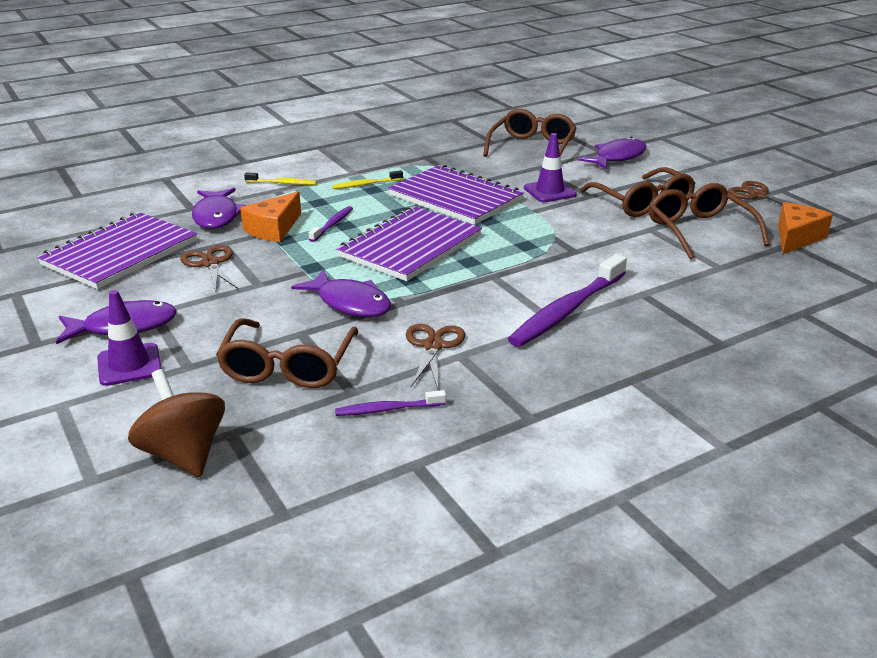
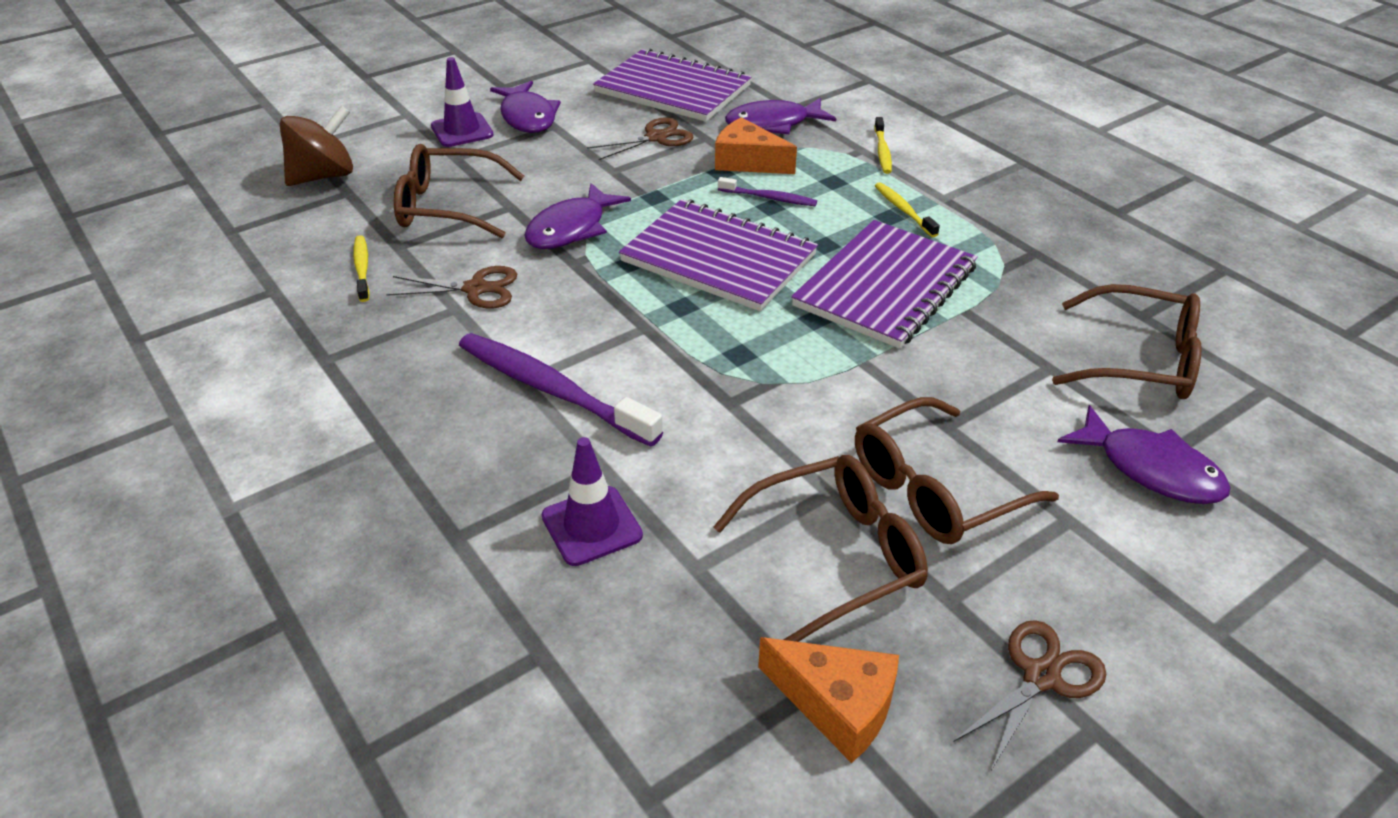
camera: 85 degrees right, 10 degrees up
purple toothbrush [335,390,446,416] -> yellow toothbrush [353,235,370,302]
purple traffic cone [524,133,577,202] -> purple traffic cone moved to [542,437,643,566]

